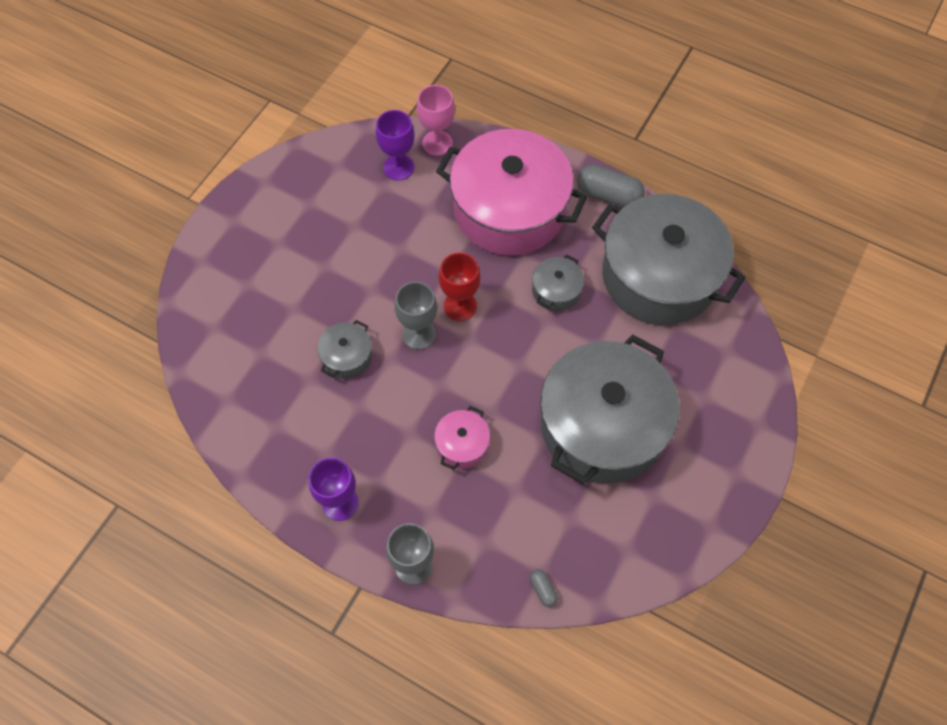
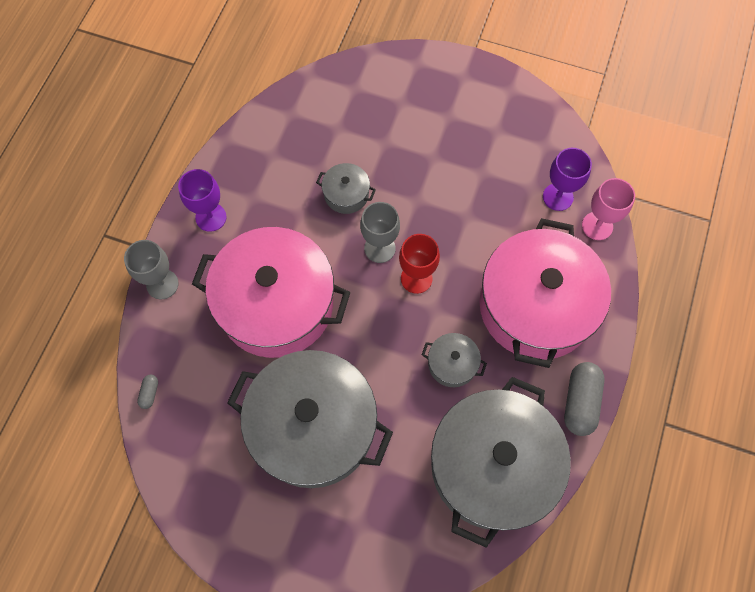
camera: 80 degrees right, 5 degrees up
pink pot [434,406,490,470] -> pink pot [192,227,351,358], size x2.41
grey capsule [530,569,558,607] -> grey capsule turned 45 degrees counterclockwise [137,375,158,409]

